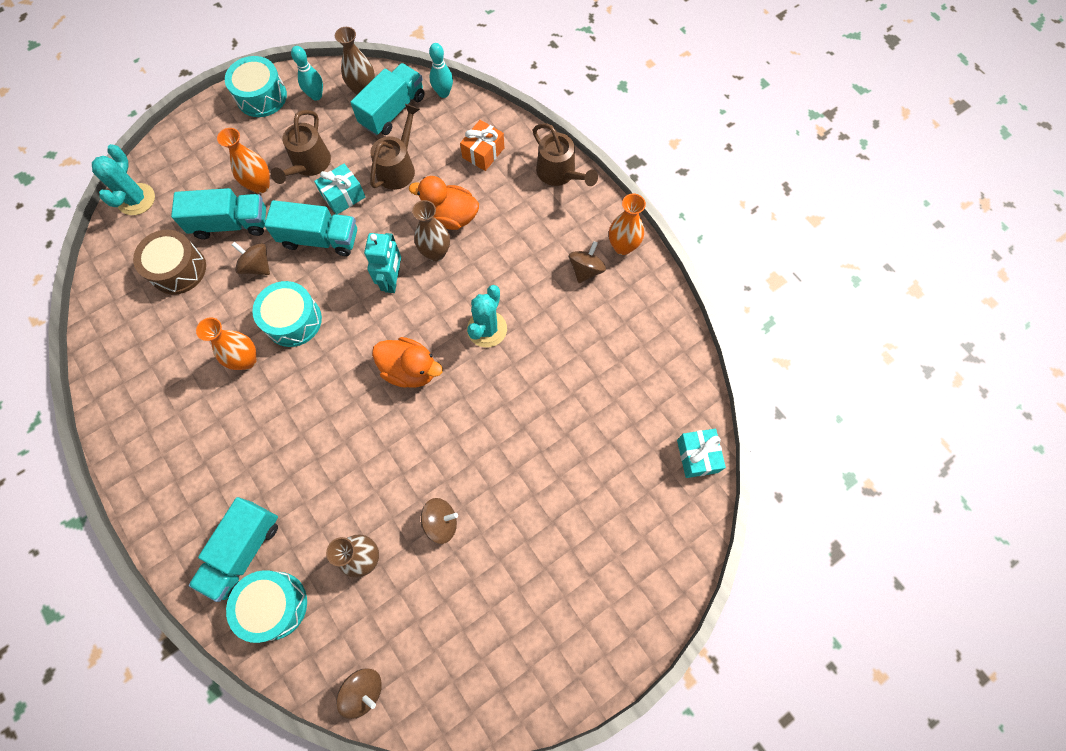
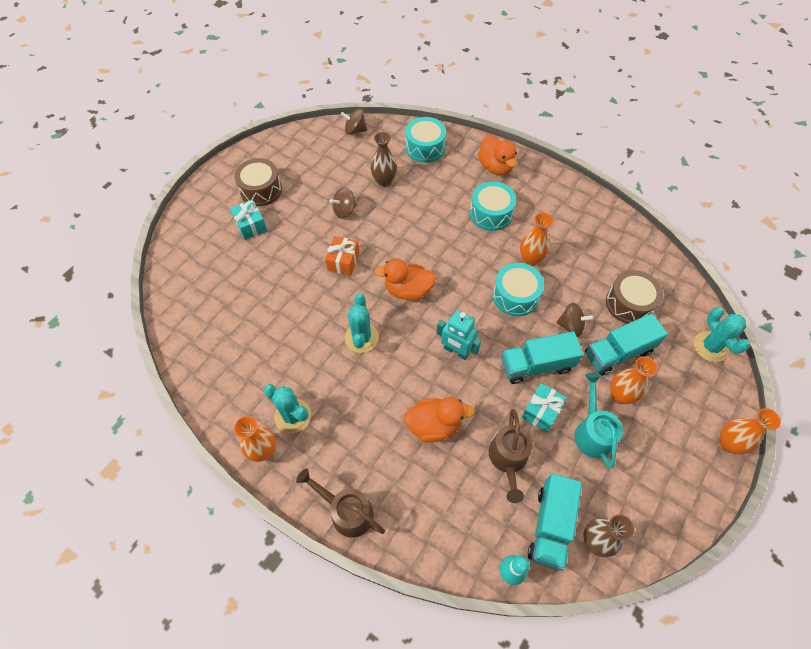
camera: 160 degrees right, 10 degrees down
turquoise truck [189,497,278,602] -> none
turquoise drum [225,56,287,117] -> turquoise drum moved to [470,181,516,231]
brown watering can [271,110,331,184] -> turquoise watering can [574,373,623,468]
turquoise bowling pin [291,46,323,101] -> none
turquoise robot [364,233,401,293] -> turquoise robot turned 45 degrees counterclockwise [436,310,481,360]
brown vase [412,200,450,261] -> none
orange gift [460,120,504,171] -> orange gift moved to [325,236,359,276]
brown spinning top [569,241,606,283] -> turquoise cactus [264,384,311,433]
turquoise gift [677,429,726,478] -> turquoise gift moved to [230,199,267,240]
none -> brown drum [234,158,282,206]
none -> orange duck [478,134,517,176]
none -> orange vase [719,408,781,454]

